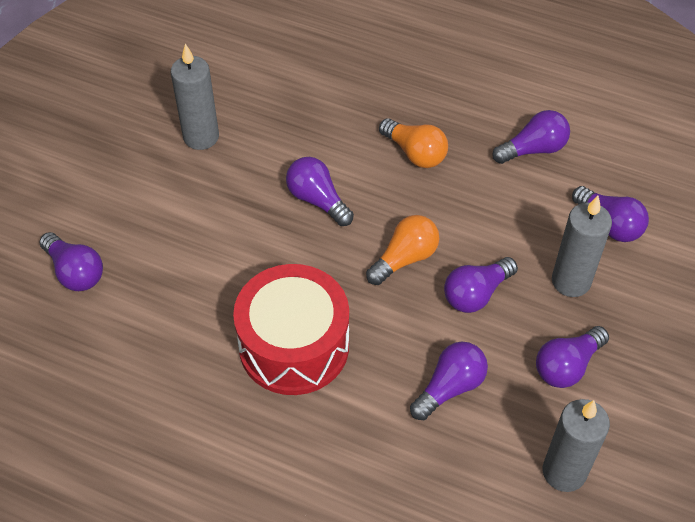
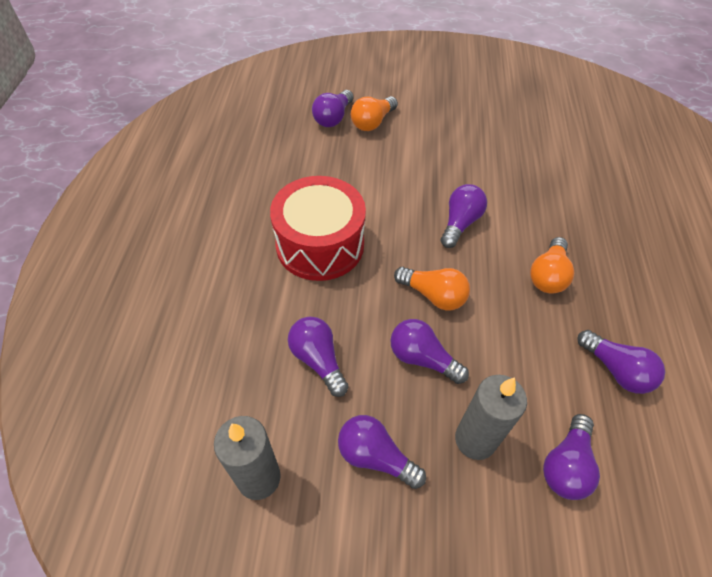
camera: 70 degrees right, 0 degrees up
grey candle [170,44,219,150] -> none
purple light bulb [410,342,488,420] -> purple light bulb turned 150 degrees counterclockwise [288,317,349,397]
none -> orange light bulb [351,96,398,131]

